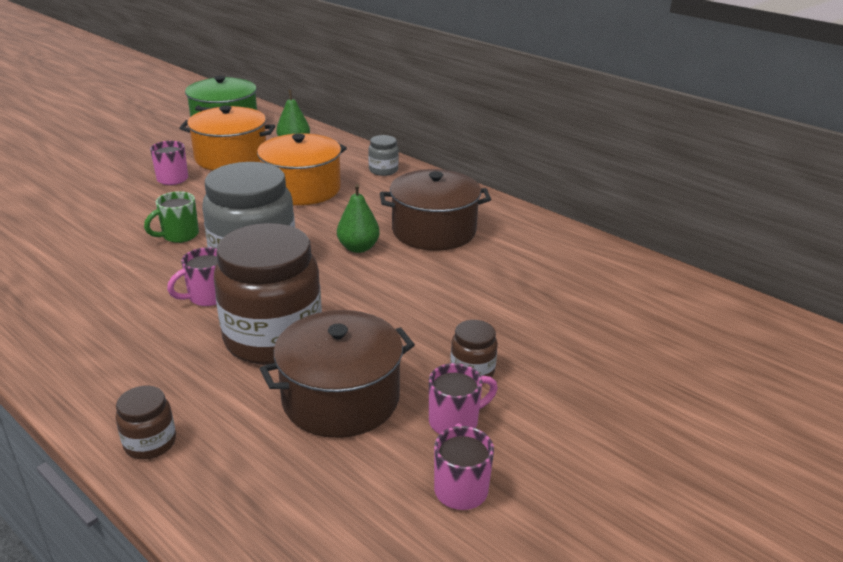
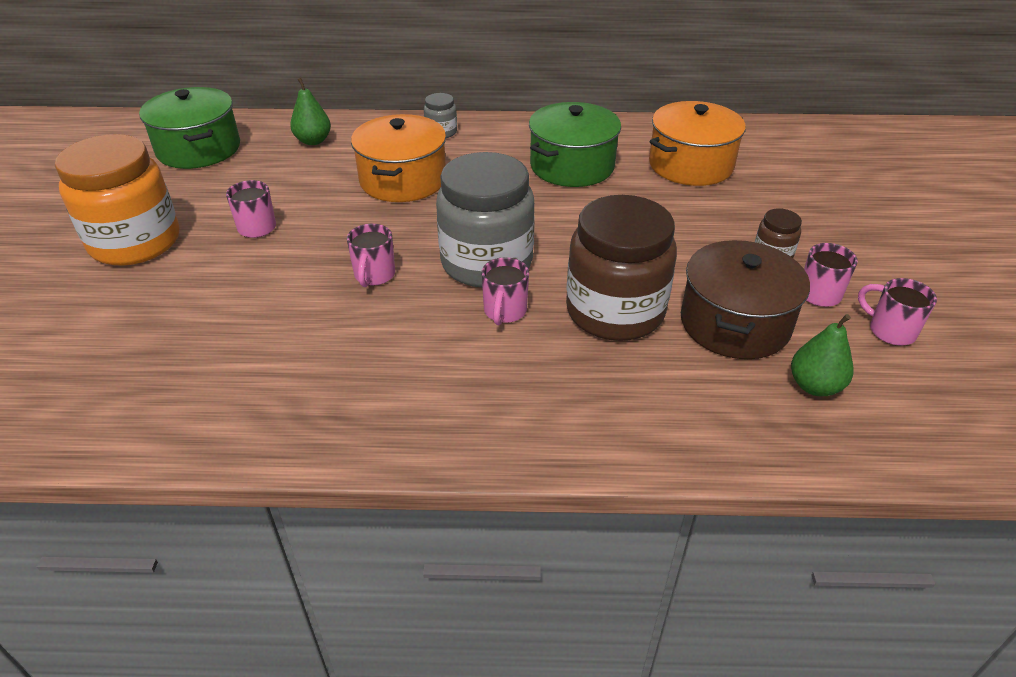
camera: 40 degrees left, 10 degrees up
brown jar [115,386,176,459] -> none
green mug [144,191,199,243] -> pink mug [347,224,395,287]
orange pot [179,105,275,170] -> orange pot moved to [649,101,746,186]
green pear [337,184,380,253] -> green pear moved to [791,314,854,397]
brown pot [380,169,491,251] -> green pot [529,102,621,187]
none -> orange jar [55,134,179,266]

